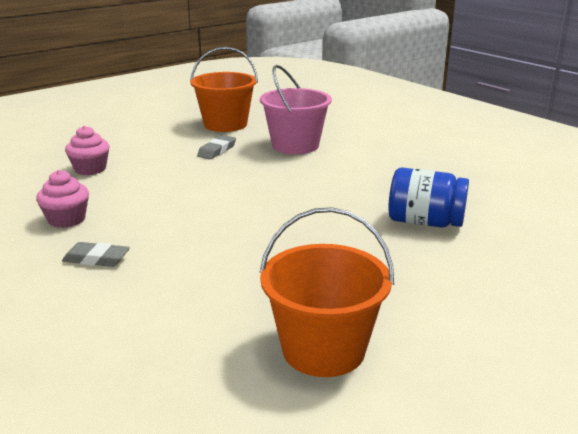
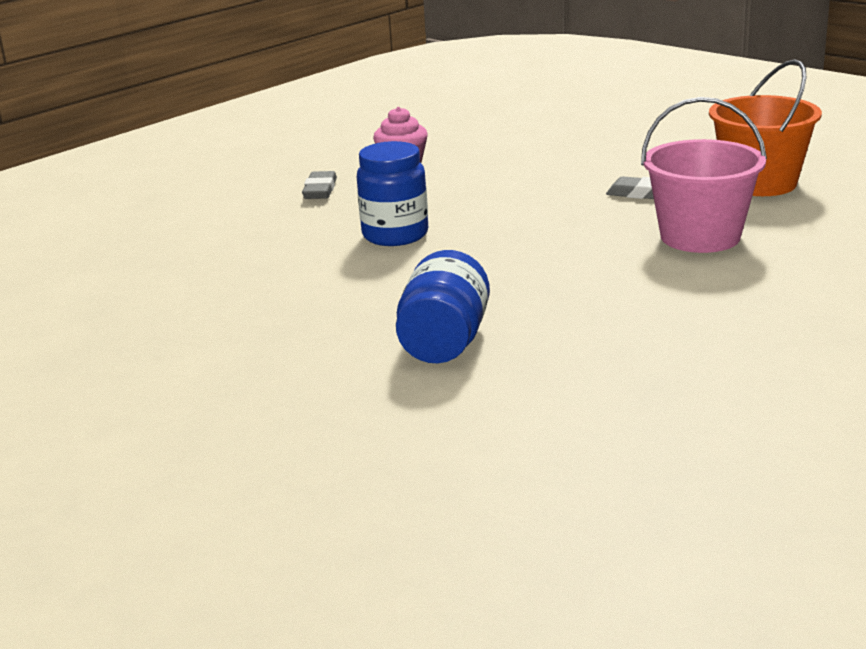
camera: 85 degrees right, 0 degrees up
pink cupcake [65,126,109,175] -> none
orange bucket [259,207,394,377] -> none
none -> blue jar [357,141,428,246]

